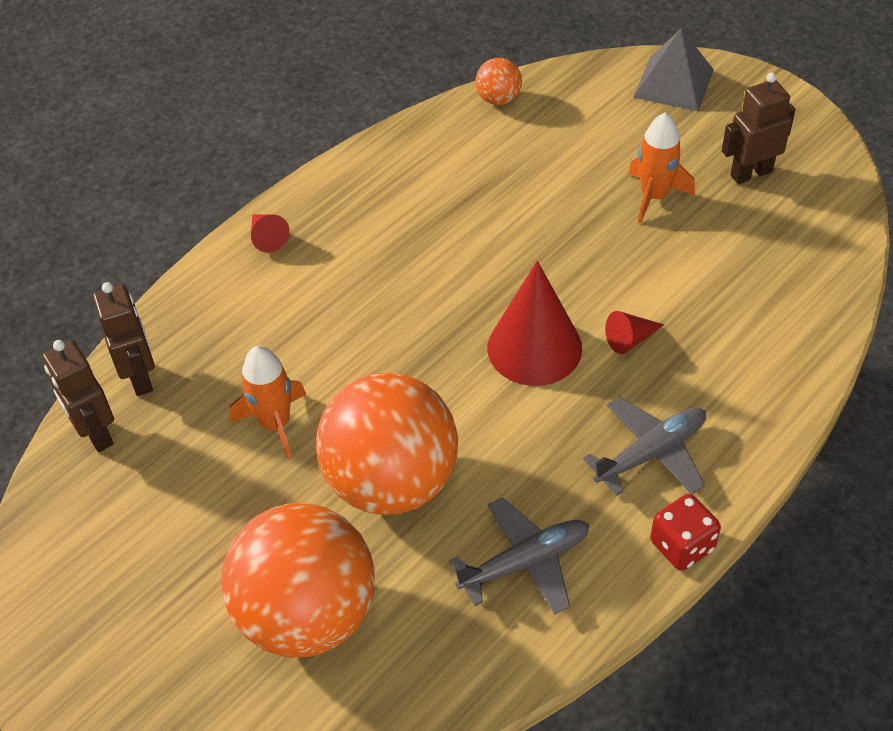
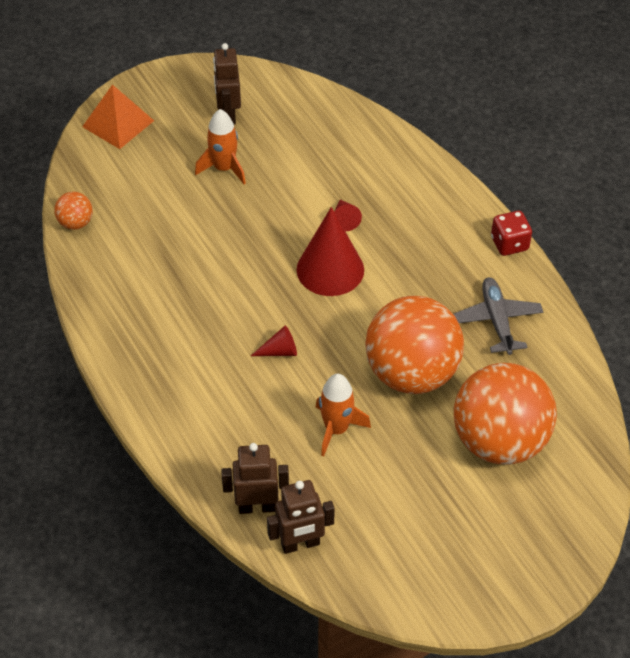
camera: 75 degrees left, 0 degrees up
red cone [251,214,290,253] -> red cone moved to [251,326,297,356]
grey plane [583,397,706,496] -> none
grey pyramid [633,29,714,111] -> orange pyramid [82,84,154,149]

